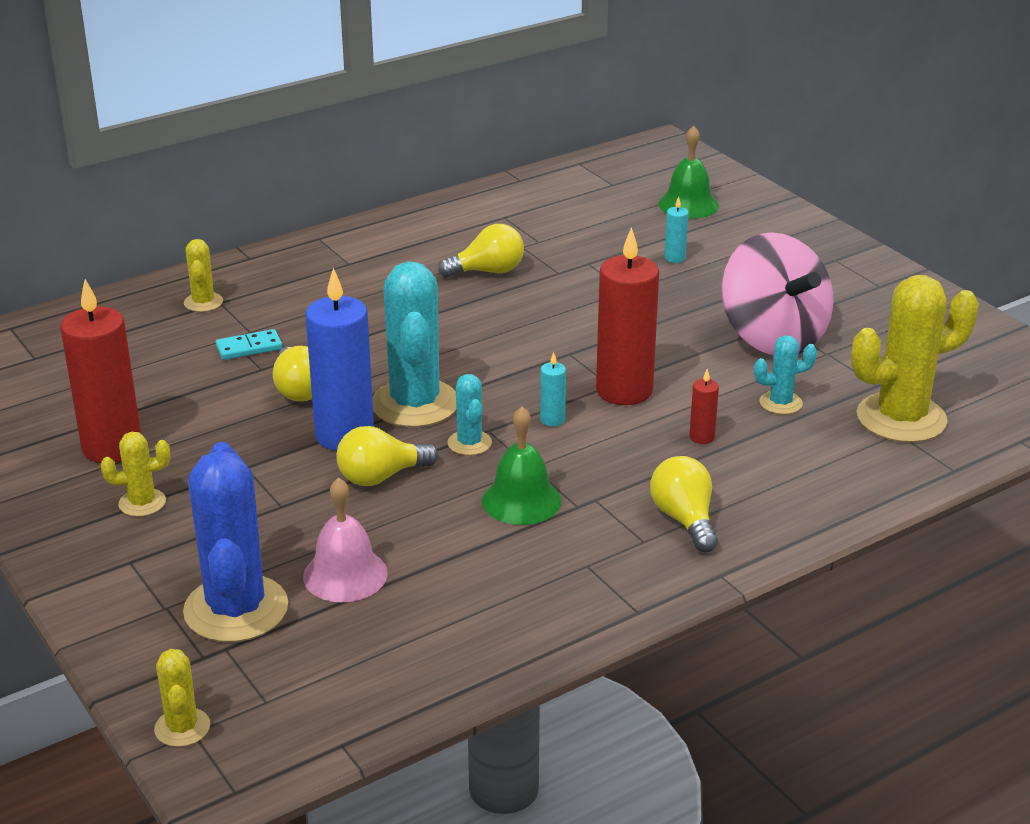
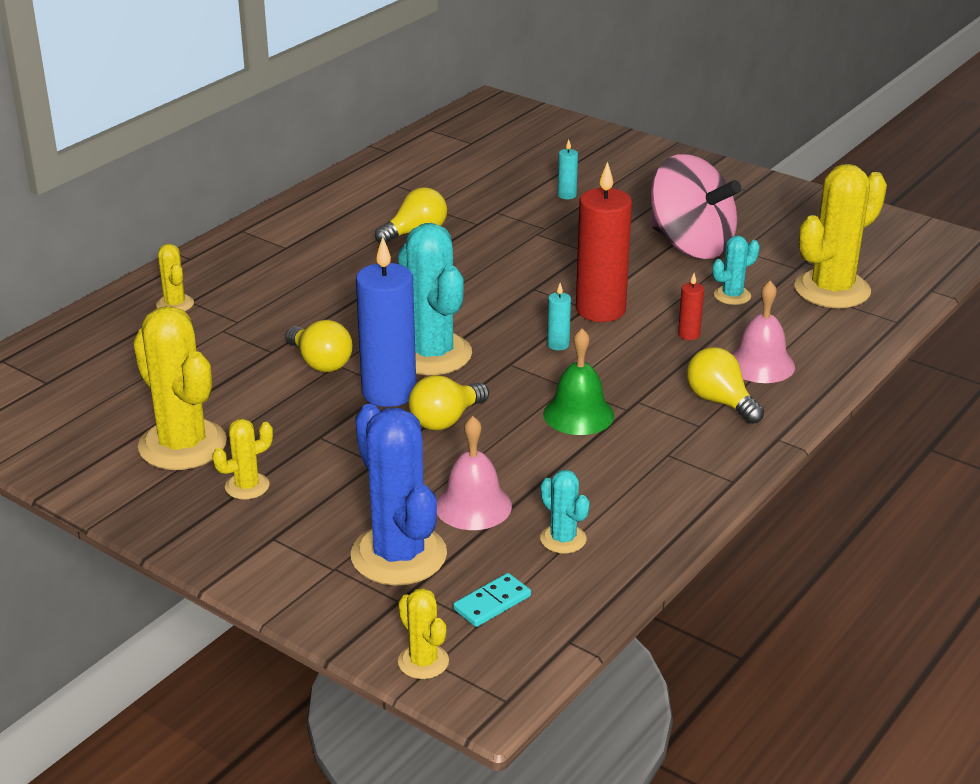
camera: 20 degrees left, 0 degrees up
red candle [60,279,141,463] -> yellow cactus [133,306,227,470]
turquoise domino [216,329,282,360] -> turquoise domino moved to [453,573,531,627]
turquoise cactus [447,374,492,455] -> turquoise cactus moved to [540,470,590,553]
green bell [658,126,719,219] -> none
none -> pink bell [731,281,795,383]

